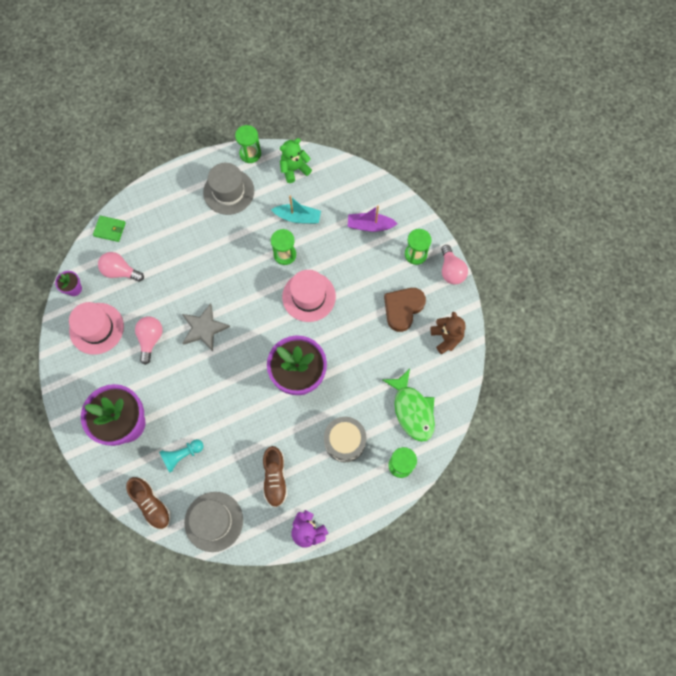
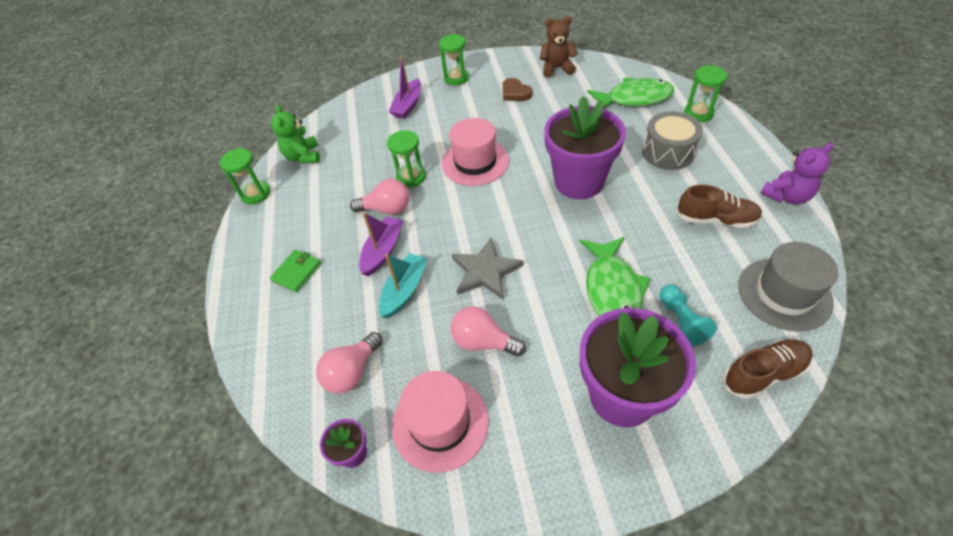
camera: 70 degrees left, 20 degrees down
green wallet [93,216,126,242] -> green wallet moved to [270,250,321,292]
grey hat [203,163,254,215] -> none
turquoise boat [271,196,321,224] -> turquoise boat moved to [379,253,427,318]
brown heart [384,288,426,332] -> brown heart [503,78,532,101], size x0.64
pink light bulb [441,245,468,284] -> pink light bulb moved to [350,179,409,215]
none -> purple boat [359,213,403,276]
none -> green fish [580,237,650,316]

